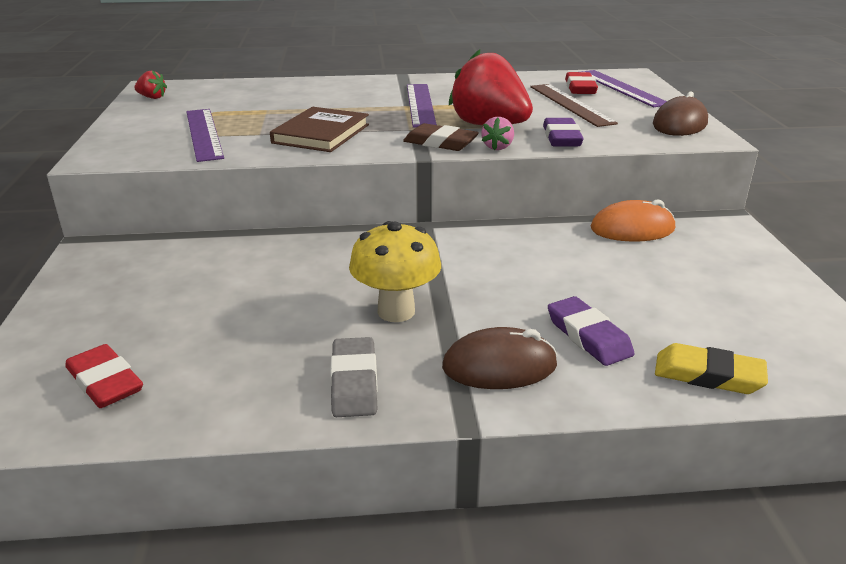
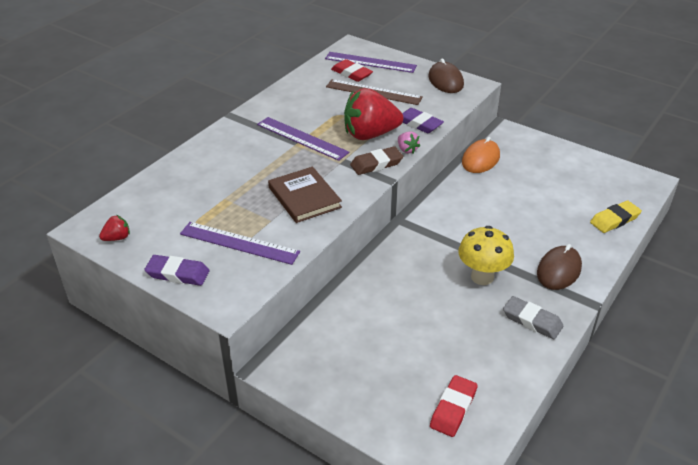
camera: 50 degrees left, 10 degrees up
red eraser [65,344,143,408] -> red eraser turned 60 degrees counterclockwise [430,375,478,437]
purple eraser [548,296,634,366] -> purple eraser moved to [145,255,210,286]

